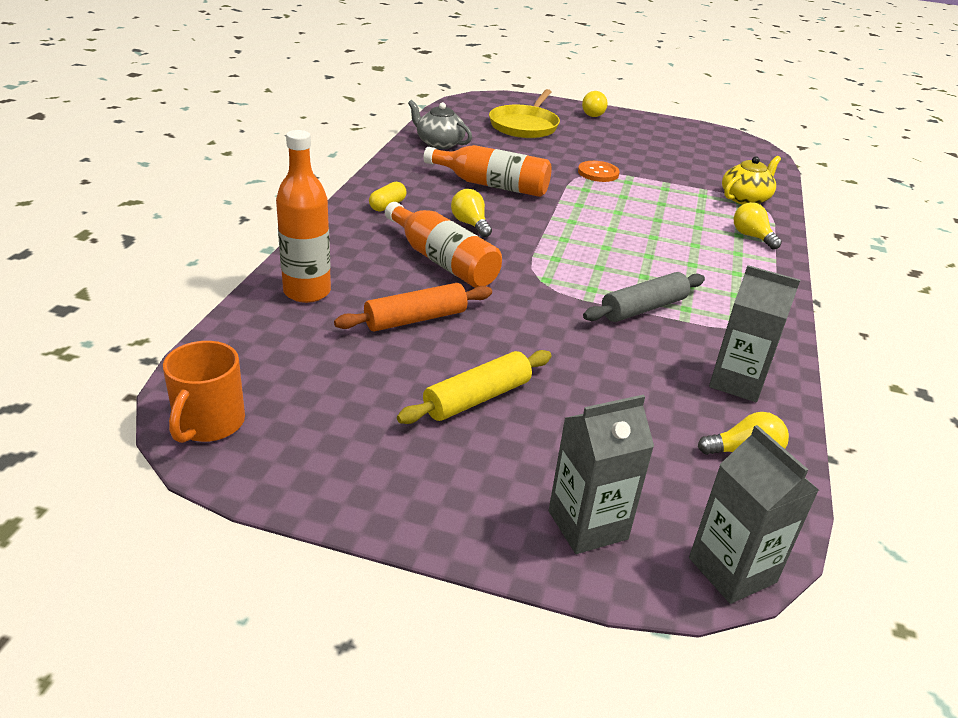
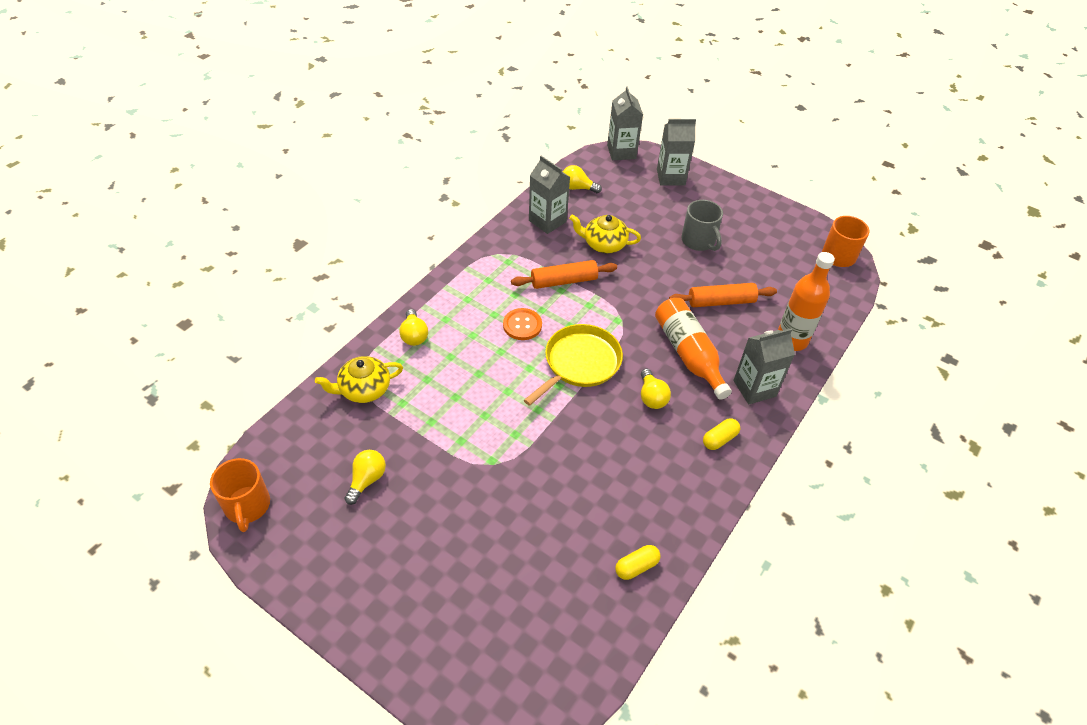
camera: 160 degrees left, 15 degrees up
yellow rolling pin [397,350,552,424] -> grey mug [682,200,723,251]
grey teapot [408,100,472,149] -> yellow capsule [615,545,661,580]
orange bottle [423,145,552,197] -> none
yellow pan [489,89,560,138] -> yellow pan moved to [524,324,623,406]
orange button [578,161,620,182] -> orange button moved to [503,308,542,340]
yellow light bulb [582,91,608,117] -> yellow light bulb moved to [344,450,386,505]
grey rolling pin [583,272,705,322] -> orange rolling pin [511,260,617,289]
none -> orange mug [210,458,270,532]
none -> yellow teapot [569,215,641,253]
none -> grey carton [733,329,795,404]

